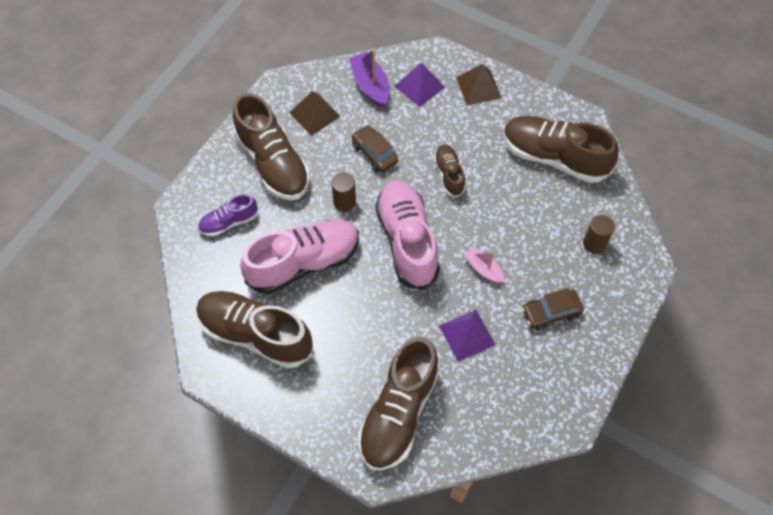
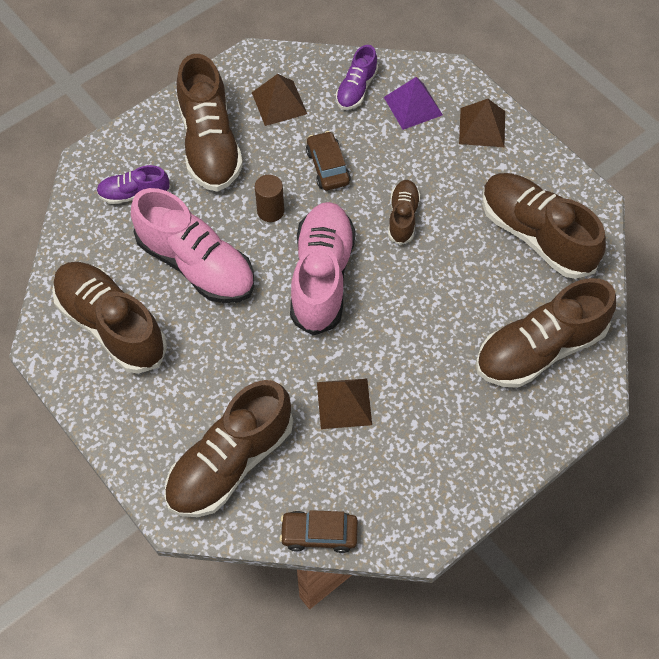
camera: 20 degrees right, 0 degrees up
pink shoe [240,220,359,294] -> pink shoe turned 45 degrees clockwise [131,188,254,303]
purple boat [349,49,390,108] -> purple shoe [336,45,378,110]
purple pyramid [439,310,496,361] -> brown pyramid [317,378,372,429]
pink boat [464,247,504,283] -> none
brown car [522,288,584,330] -> brown car moved to [280,510,358,553]
brown cylinder [583,215,615,254] -> brown shoe [476,278,616,388]

